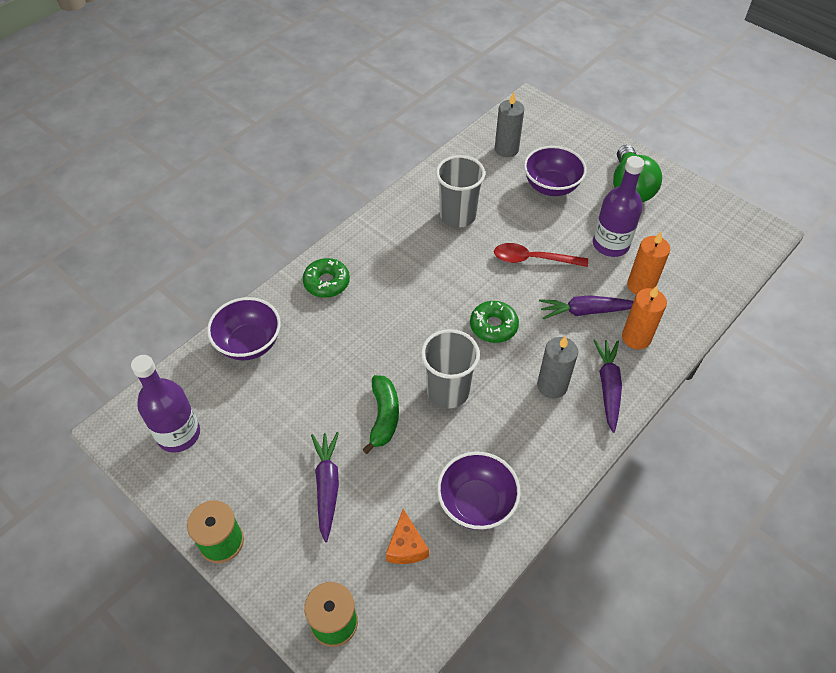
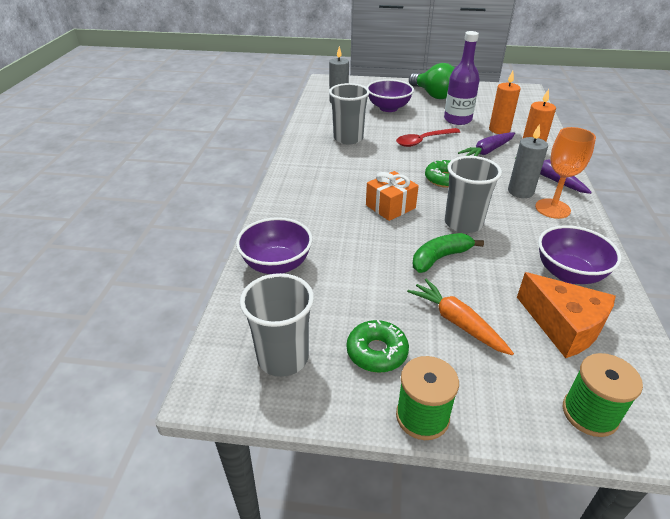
camera: 35 degrees left, 15 degrees down
purple bottle [131,355,200,453] -> grey cup [240,273,314,377]
green donut [303,258,350,298] -> green donut moved to [347,320,409,373]
purple carrot [311,432,339,542] -> orange carrot [407,279,514,355]
green banana [362,375,399,454] -> green banana turned 90 degrees counterclockwise [413,233,484,273]
orange cheese [386,509,429,564] -> orange cheese [517,272,616,358], size x1.70
none -> orange gift [366,171,419,221]
none -> orange goblet [535,127,596,219]

